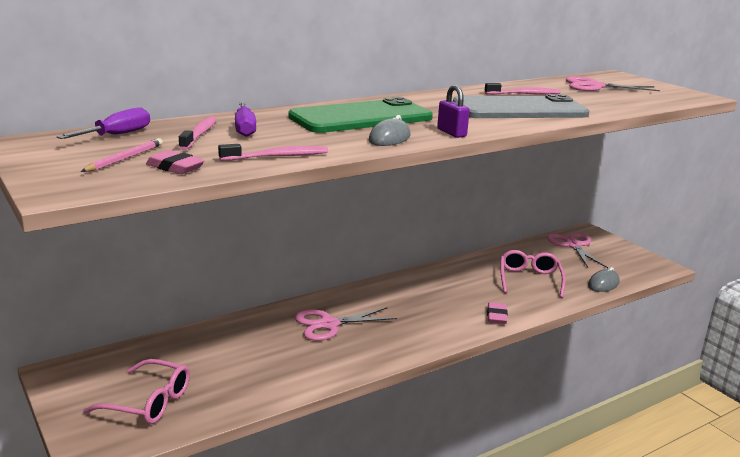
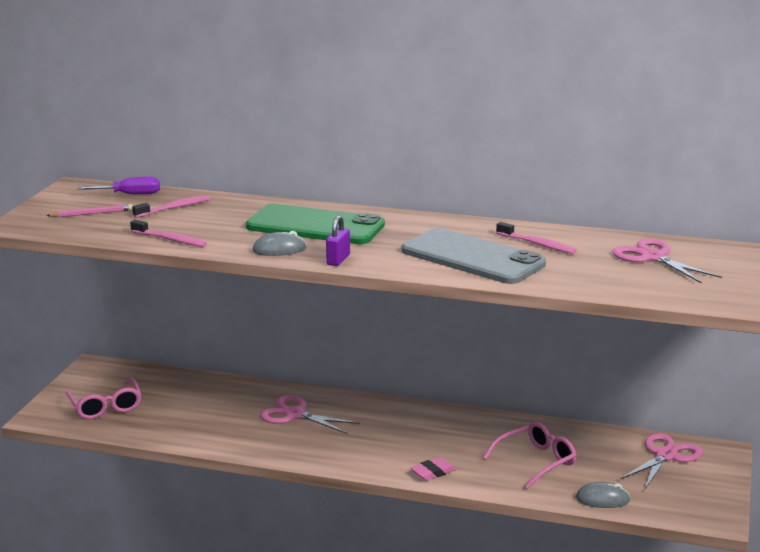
camera: 50 degrees right, 0 degrees up
pink eraser [146,150,205,174] -> none
purple screwdriver [235,102,256,137] -> none

